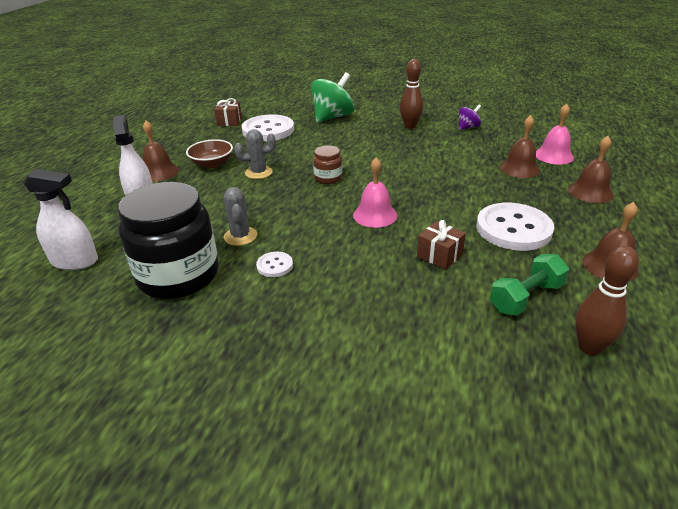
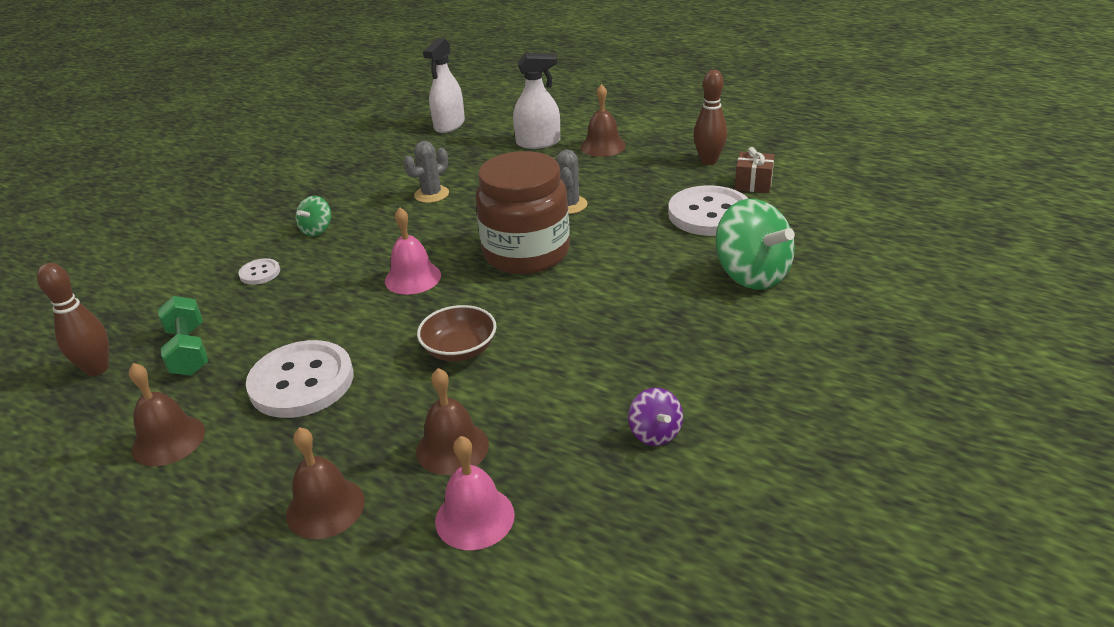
camera: 105 degrees right, 0 degrees up
black jar [117,182,219,299] -> none
brown bowl [186,139,233,168] -> brown bowl moved to [417,305,496,361]
grey cactus [224,187,257,246] -> grey cactus turned 45 degrees counterclockwise [404,141,449,203]
white button [256,252,293,277] -> white button moved to [238,258,280,285]
brown jar [313,145,342,184] -> brown jar [476,151,570,274], size x2.23
brown bowling pin [400,59,423,129] -> brown bowling pin moved to [693,70,727,165]
brown gift [417,220,466,270] -> none
none -> green spinning top [296,196,331,236]

